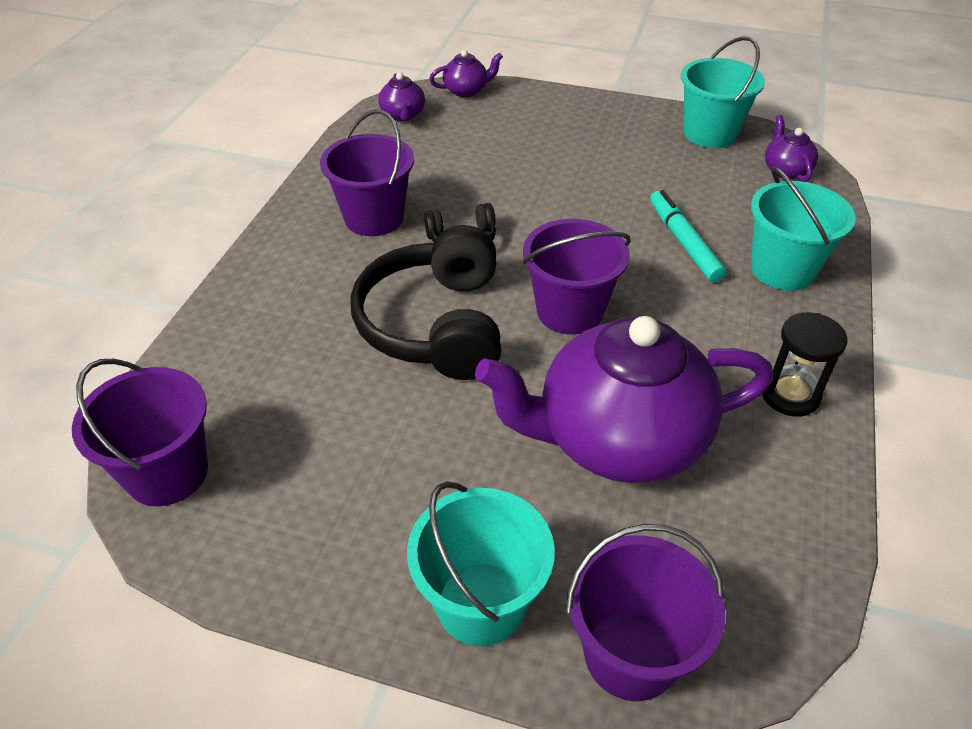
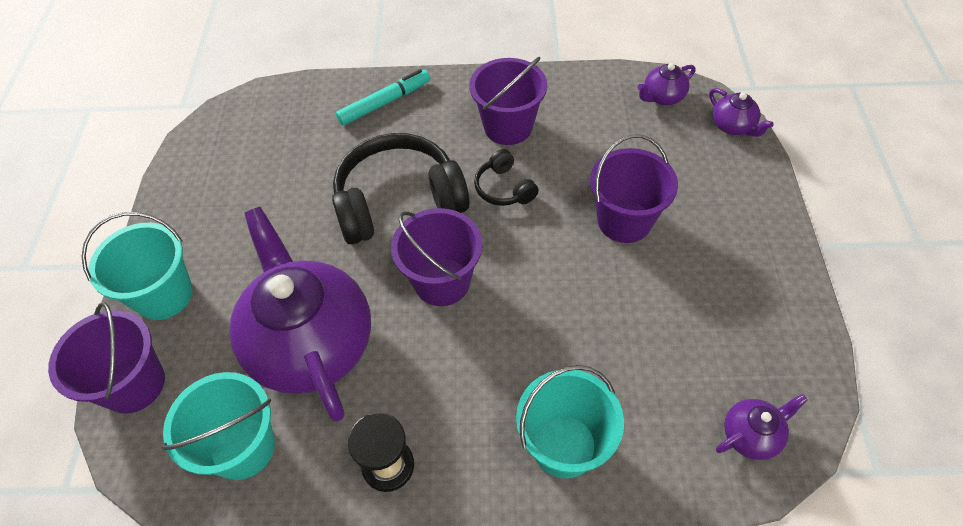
camera: 75 degrees right, 10 degrees up
purple bucket [72,359,208,506] -> purple bucket moved to [590,134,678,243]
turquoise marker [650,190,726,282] -> turquoise marker moved to [336,69,430,125]
turquoise bucket [681,36,765,148] -> turquoise bucket moved to [161,372,275,480]

